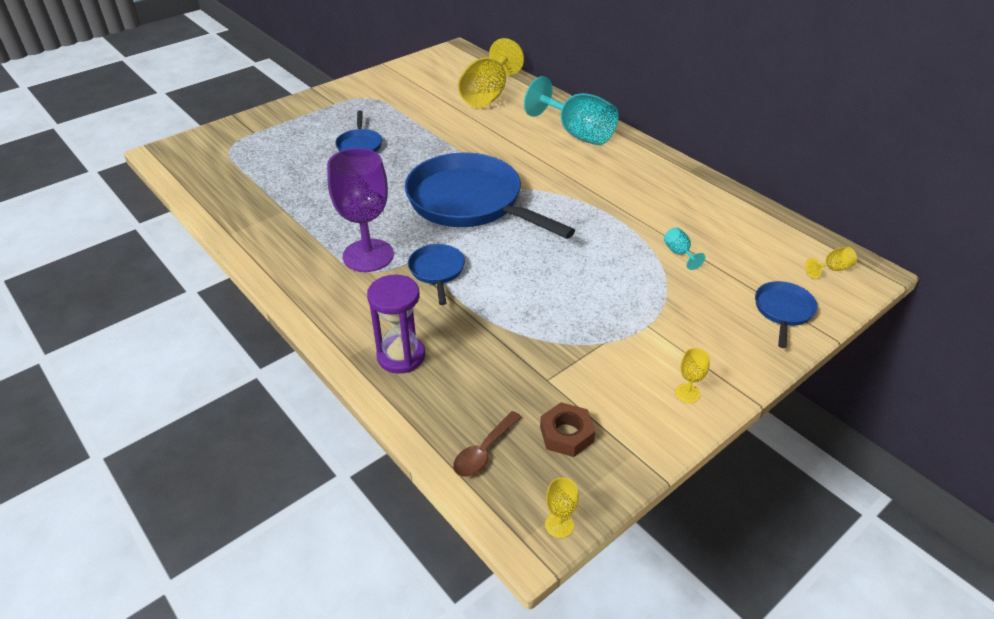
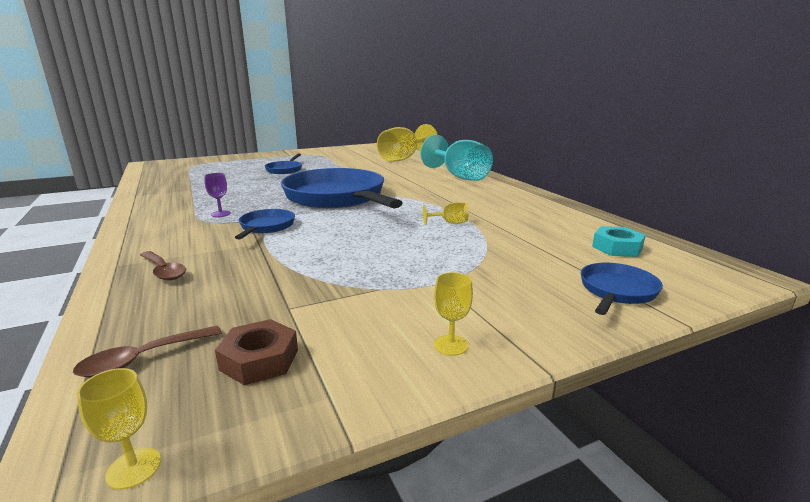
camera: 15 degrees right, 20 degrees down
purple goblet [327,148,394,272] -> purple goblet [204,173,231,217], size x0.40
purple hourglass [367,275,425,374] -> brown spoon [140,251,186,281]
turquoise goblet [664,227,705,270] -> none
yellow goblet [806,247,857,279] -> yellow goblet moved to [423,202,469,225]
none -> turquoise nut [592,226,646,257]

